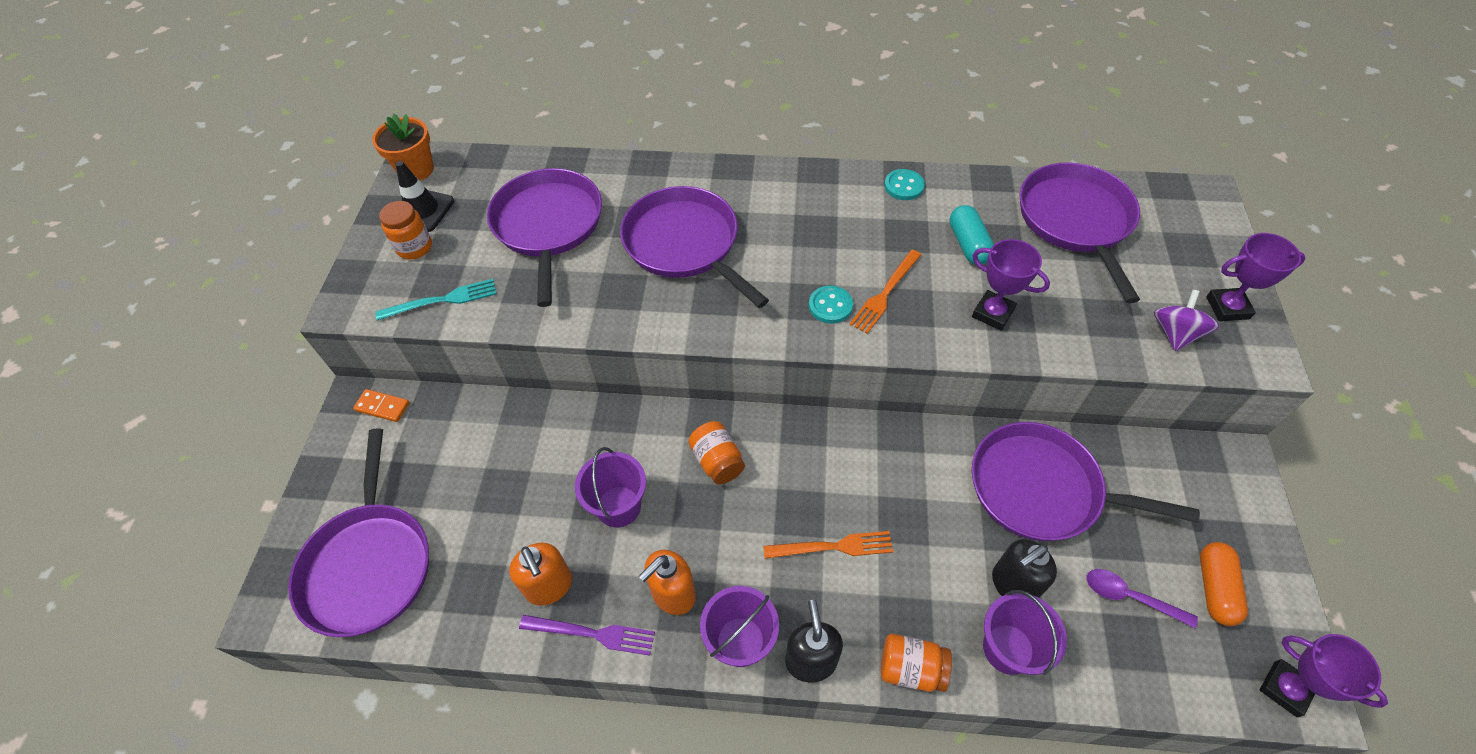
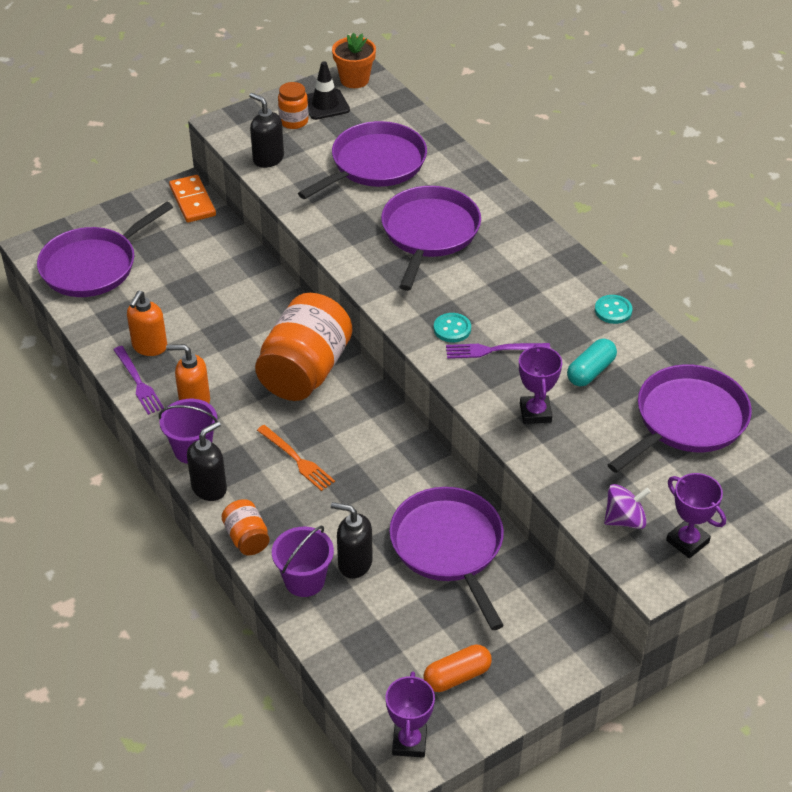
camera: 50 degrees right, 10 degrees down
orange domino [353,389,410,422] -> orange domino [169,175,216,223], size x1.62
turquoise fork [375,279,497,321] -> black soap dispenser [249,93,284,168]
purple bucket [575,447,646,528] -> none
orange jar [688,421,745,484] -> orange jar [255,293,352,401], size x2.15
orange fork [850,250,921,334] -> purple fork [446,343,550,359]
purple spoon [1087,569,1198,628] -> none

